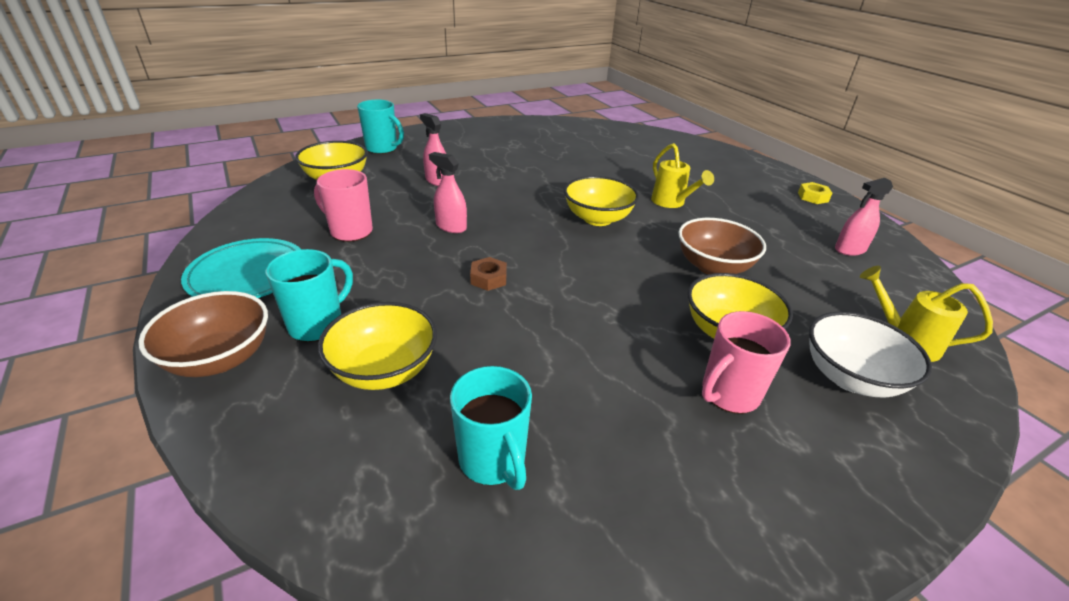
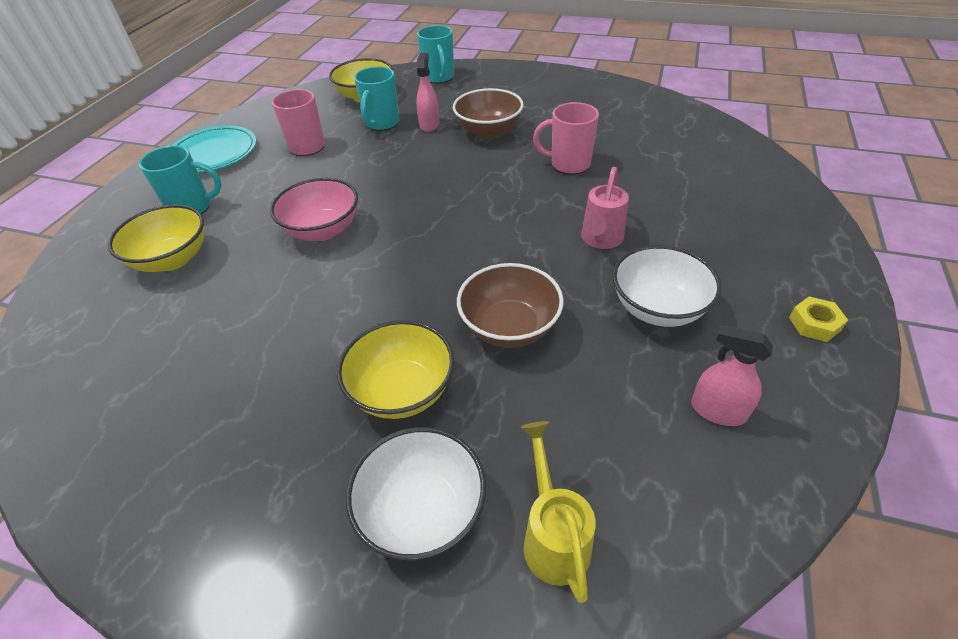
camera: 50 degrees right, 10 degrees up
brown bowl [138,291,268,377] -> brown bowl moved to [453,88,524,139]
pink spray bottle [429,152,467,233] -> none
turquoise mug [450,366,532,490] -> turquoise mug moved to [354,66,400,131]
brown nut [470,257,507,291] -> pink bowl [270,178,358,241]
yellow bowl [564,176,639,226] -> none
yellow watering can [651,143,714,208] -> pink watering can [581,167,629,249]
pink mug [702,311,791,414] -> pink mug moved to [533,102,599,174]
none -> white bowl [613,245,721,327]

